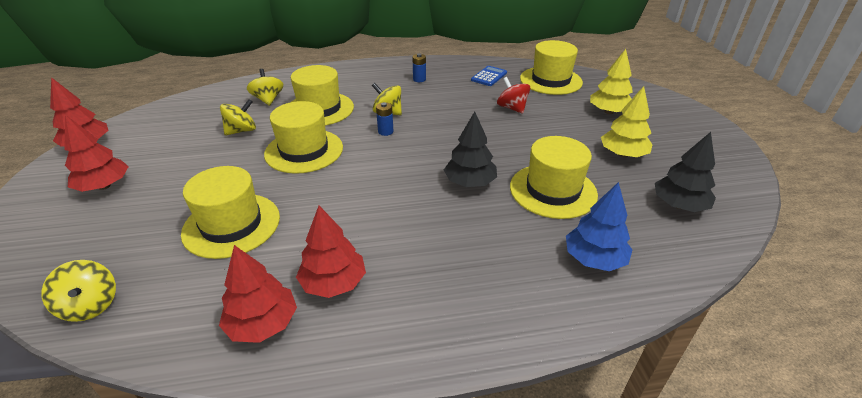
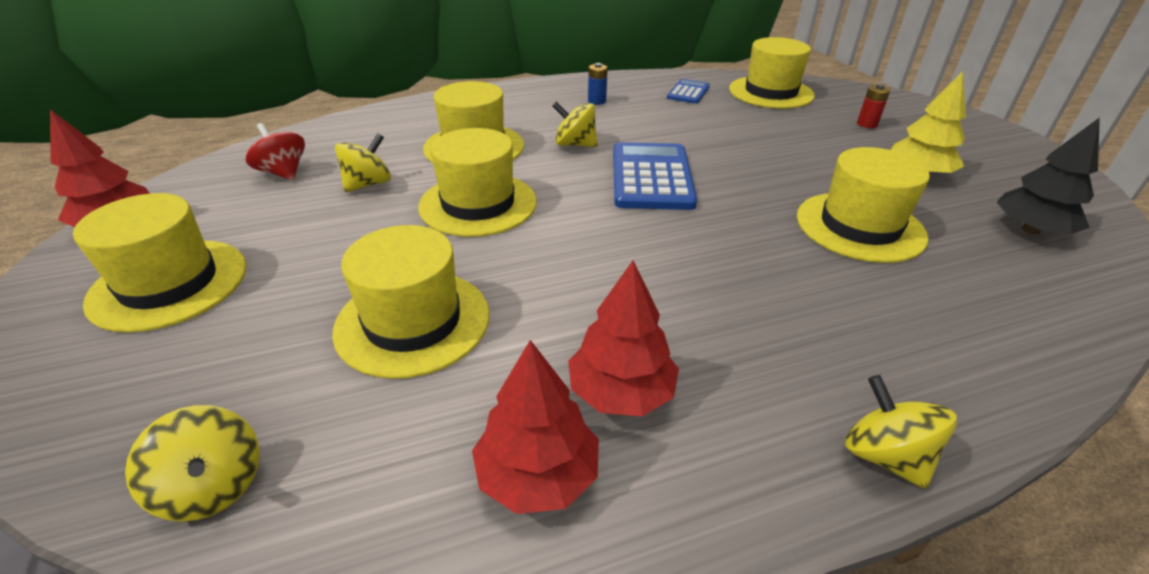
camera: 10 degrees left, 0 degrees up
red tree [64,115,129,192] -> yellow hat [73,193,246,333]
yellow spinning top [247,69,283,106] -> yellow spinning top moved to [845,375,957,489]
blue battery [376,102,393,136] -> none
black tree [444,112,497,187] -> none
red spinning top [497,77,530,114] -> red spinning top moved to [246,123,305,180]
blue tree [566,182,632,271] -> none
yellow tree [590,49,633,114] -> red battery [857,84,890,128]
none -> blue calculator [613,142,697,210]

